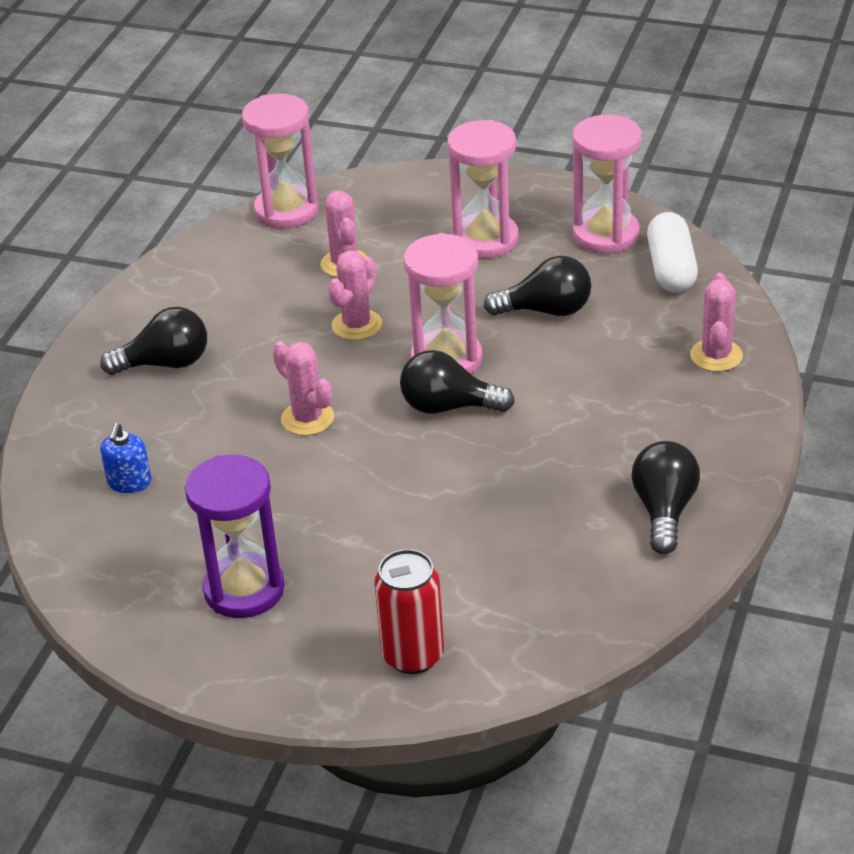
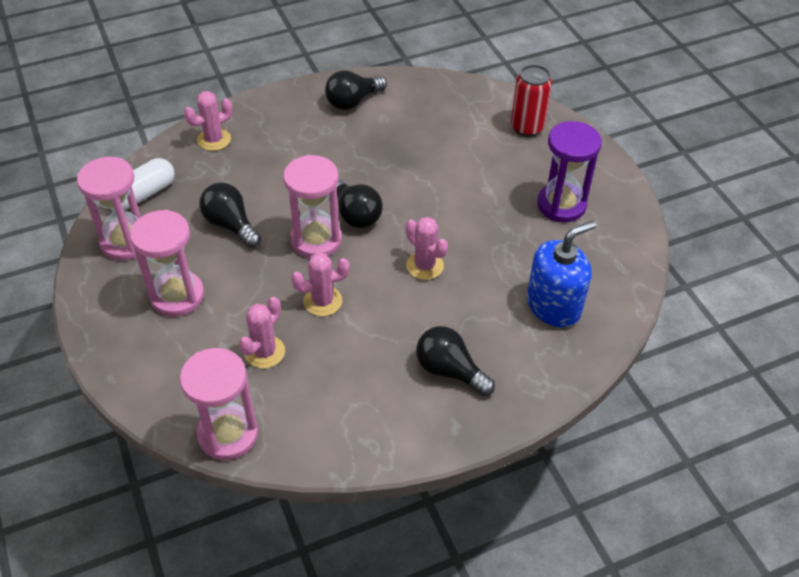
camera: 135 degrees left, 10 degrees up
blue soap dispenser [100,423,152,493] -> blue soap dispenser [527,220,596,327], size x1.93
pink cactus [272,341,334,436] -> pink cactus turned 45 degrees counterclockwise [406,217,448,280]

